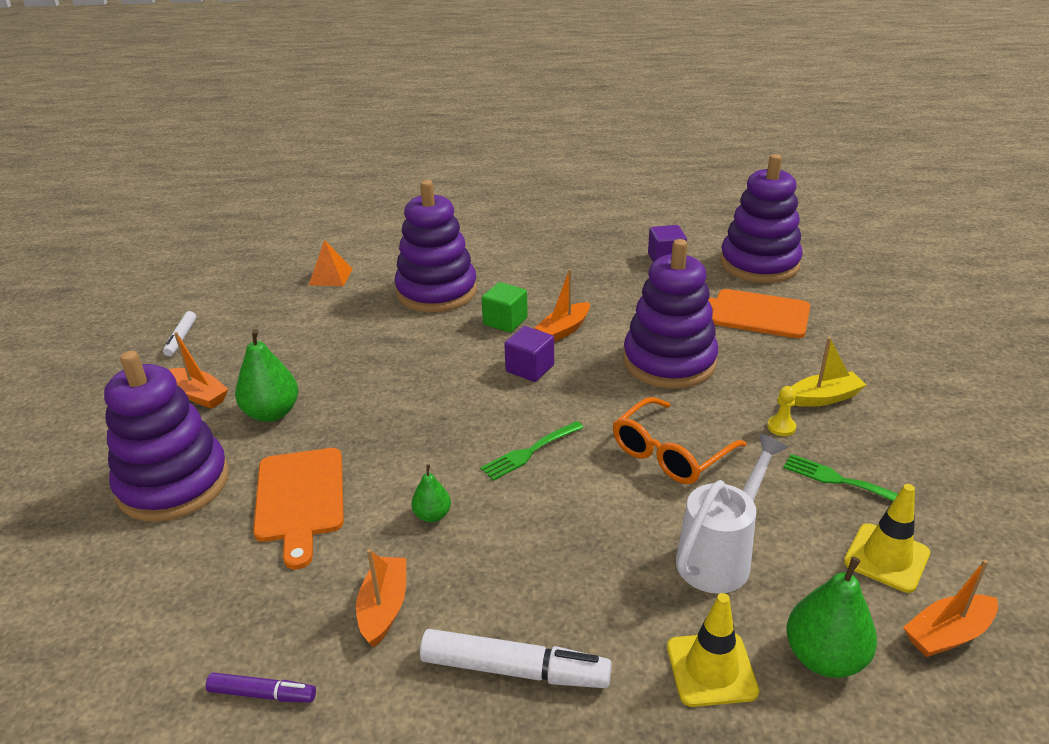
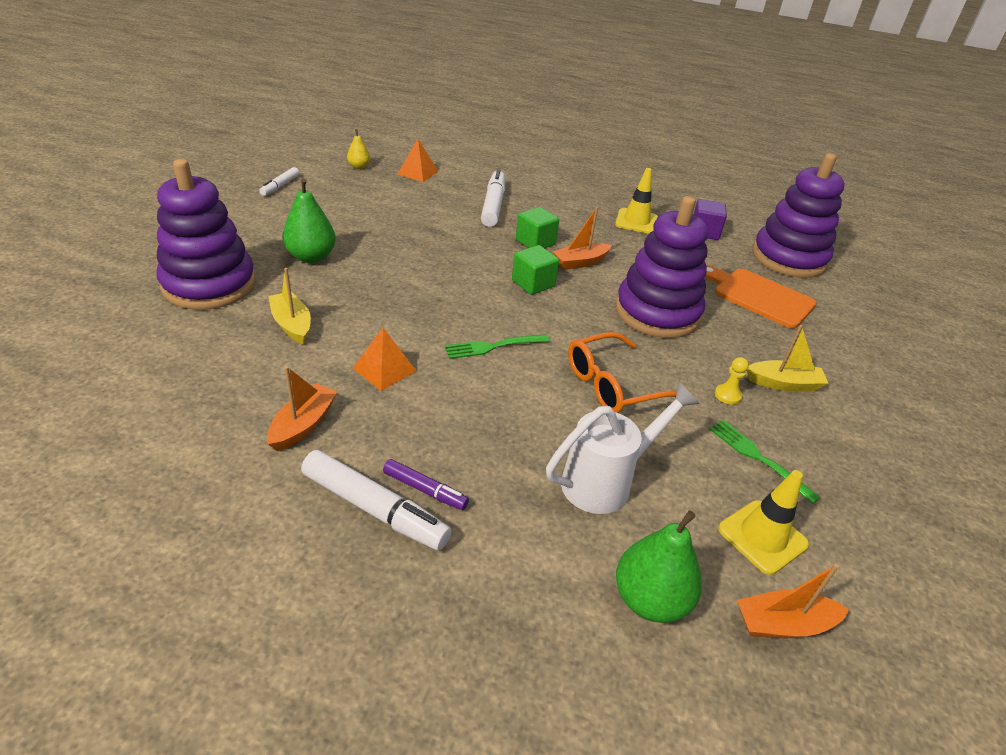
camera: 15 degrees right, 5 degrees up
orange boat [169,332,228,409] -> none
purple marker [206,672,316,703] -> purple marker moved to [383,459,469,510]
orange cutting board [253,448,344,569] -> yellow boat [268,268,311,344]
purple stacking toy [394,180,477,313] -> white marker [481,169,505,227]
green pear [411,465,451,522] -> orange pyramid [353,328,417,391]
purple cube [504,326,554,382] -> green cube [512,245,559,295]
yellow traffic cone [667,593,759,707] -> yellow traffic cone moved to [615,168,658,234]
none -> yellow pear [347,129,370,169]

